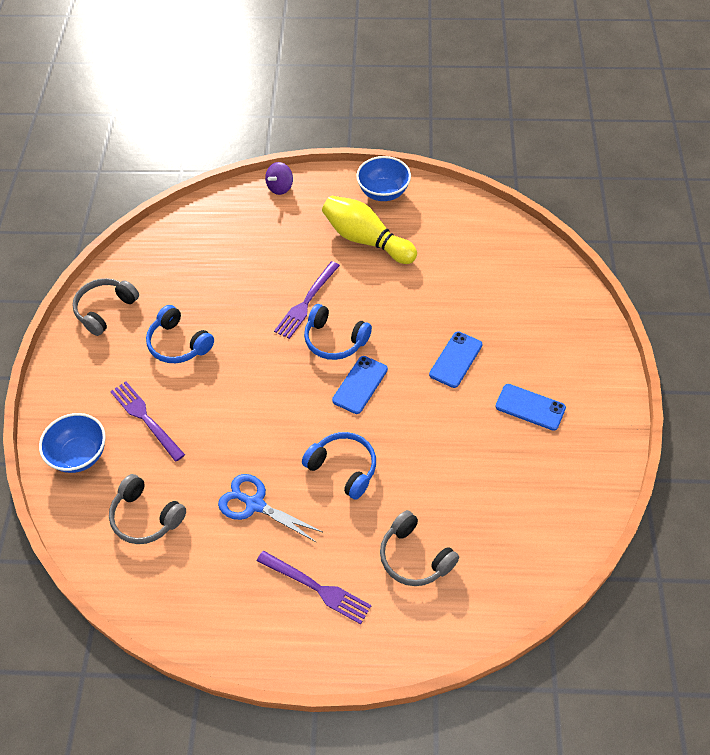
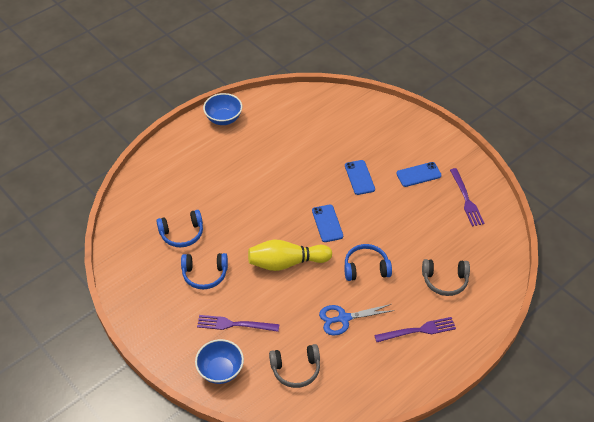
camera: 45 degrees left, 5 degrees down
grey headphones [72,278,139,336] -> none
purple spinning top [265,162,293,195] -> none
purple fork [274,261,340,339] -> purple fork moved to [450,168,484,226]
blue headphones [304,304,372,360] -> blue headphones moved to [156,210,203,247]
yellow bowling pin [322,196,417,264] -> yellow bowling pin moved to [248,240,332,271]

